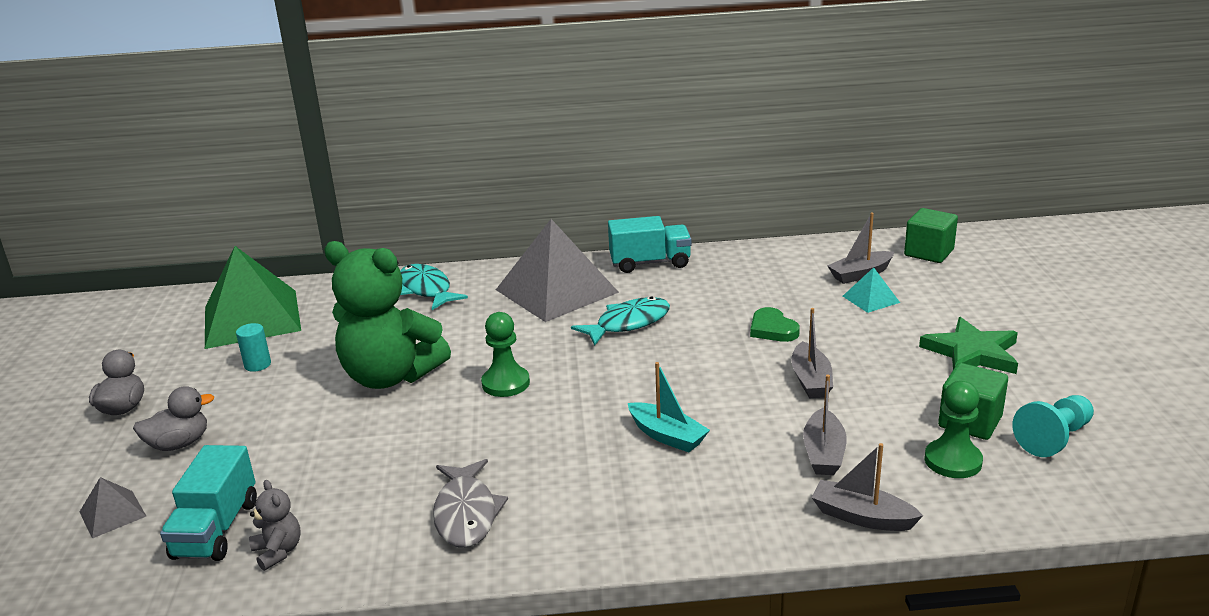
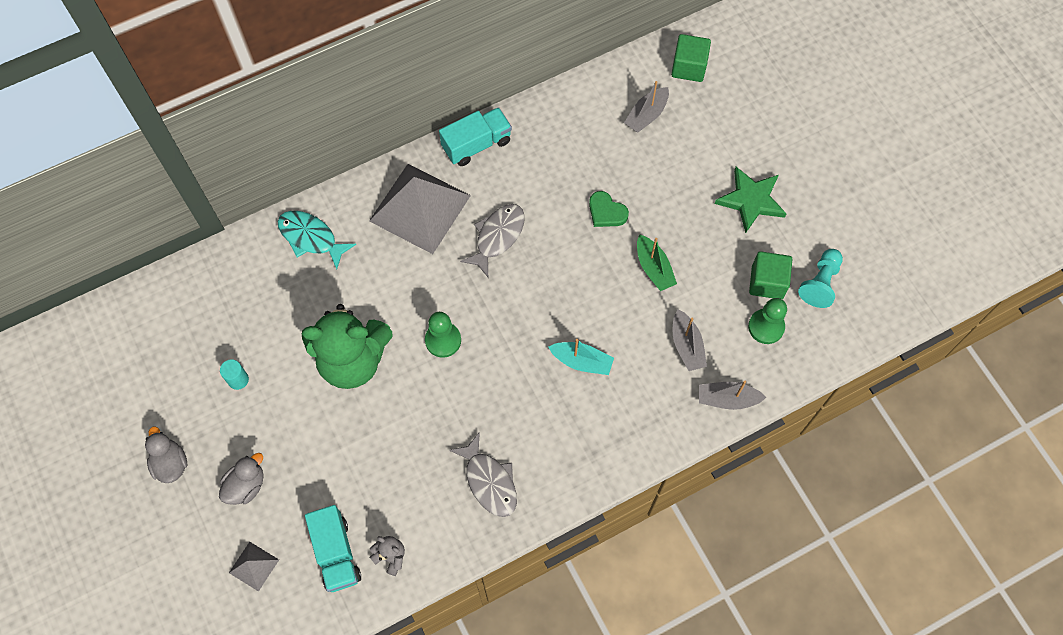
camera: 25 degrees left, 40 degrees up
green pyramid [205,246,301,349] -> none
turquoise fish [571,296,670,346] -> grey fish [460,204,525,277]
grey boat [791,308,833,398] -> green boat [637,234,677,291]
turquoise pyramid [843,267,900,313] -> none

